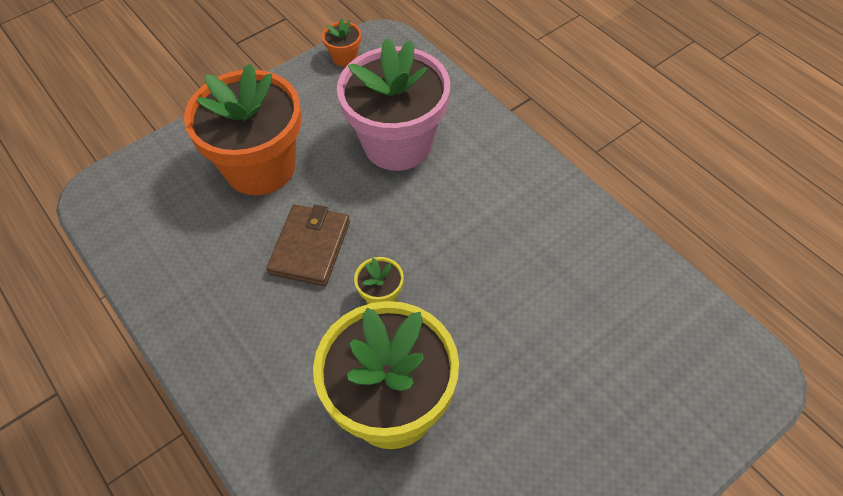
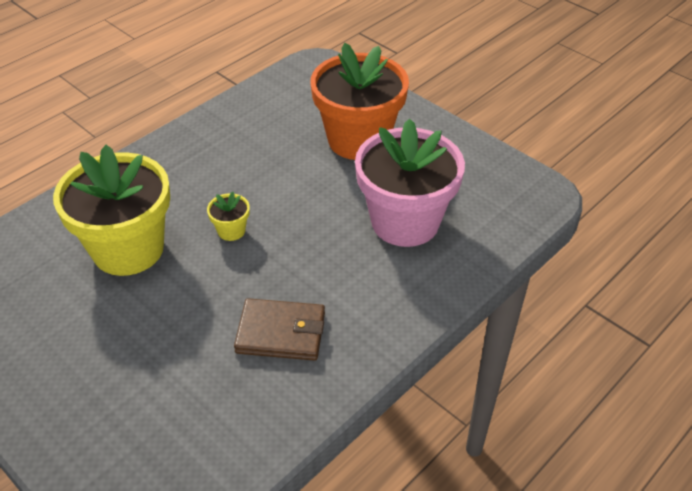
camera: 80 degrees right, 10 degrees down
brown wallet [266,204,350,286] -> brown wallet moved to [234,298,325,361]
orange flower pot [322,18,361,67] -> none

